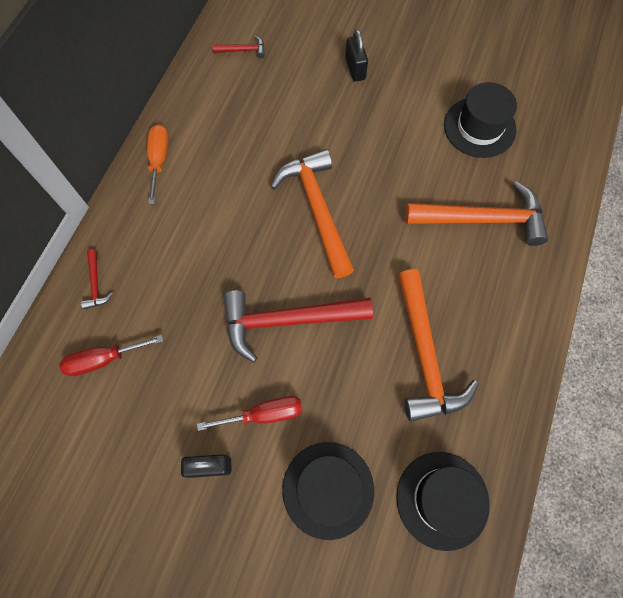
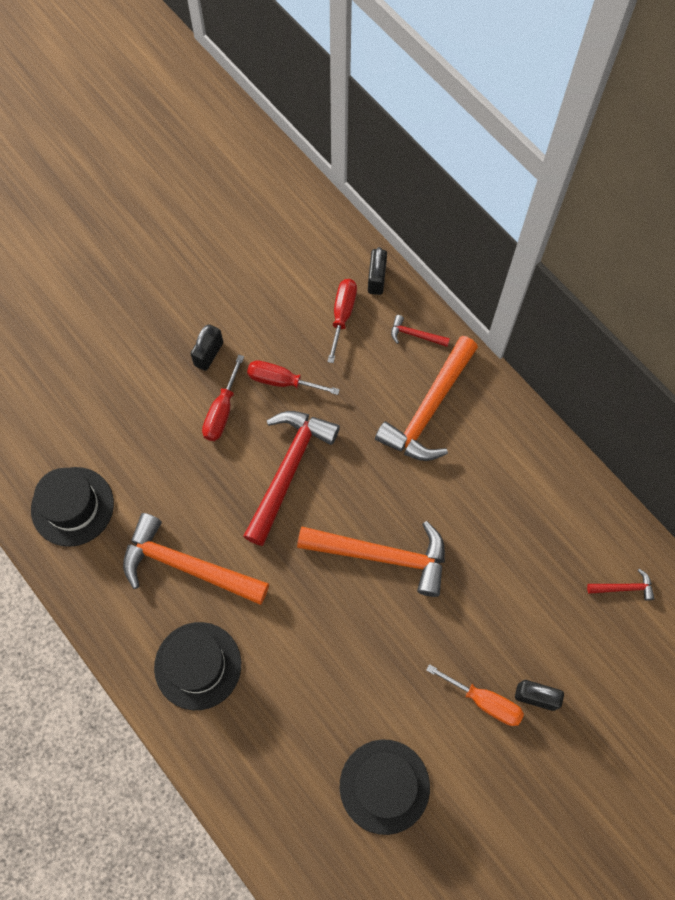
camera: 120 degrees right, 0 degrees up
orange screwdriver [147,124,168,204] -> orange screwdriver moved to [426,664,524,726]
red hammer [213,36,265,58] -> red hammer turned 120 degrees counterclockwise [587,569,655,601]
black hat [282,442,374,540] -> black hat moved to [154,622,241,710]
orange hammer [405,181,548,246] -> orange hammer moved to [375,336,478,461]
none -> red screwdriver [247,360,340,395]
none -> black padlock [368,247,387,295]

